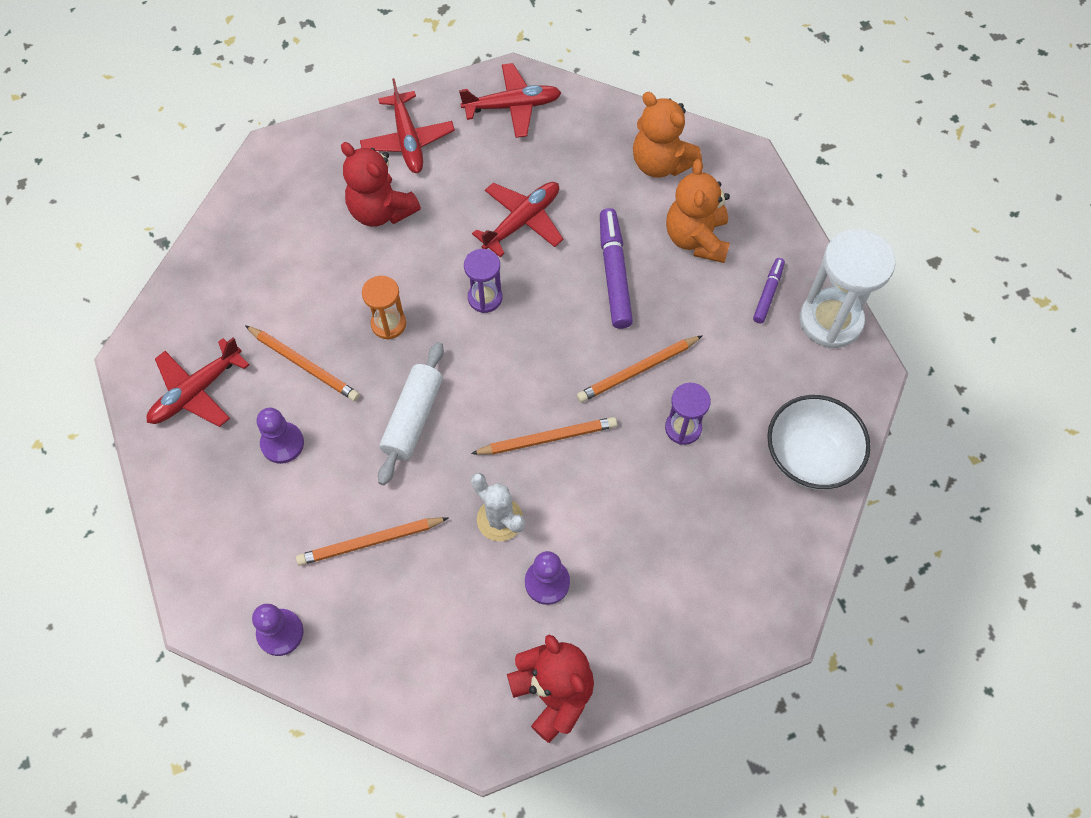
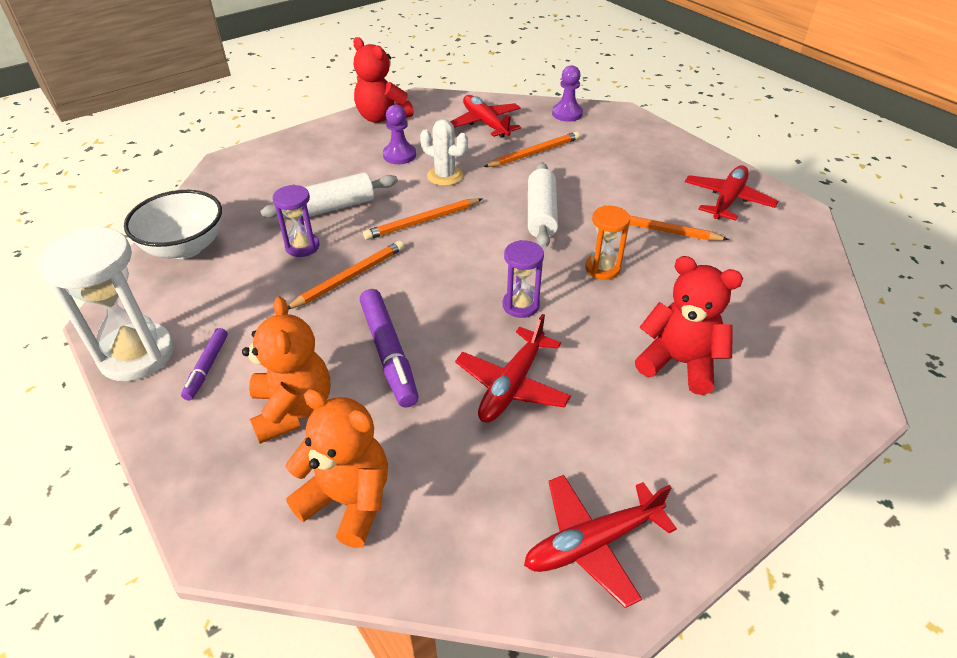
camera: 165 degrees right, 20 degrees down
purple pawn [257,408,304,464] -> none
red plane [360,78,455,173] -> red plane moved to [450,95,521,138]
none -> white rolling pin [260,172,398,218]

